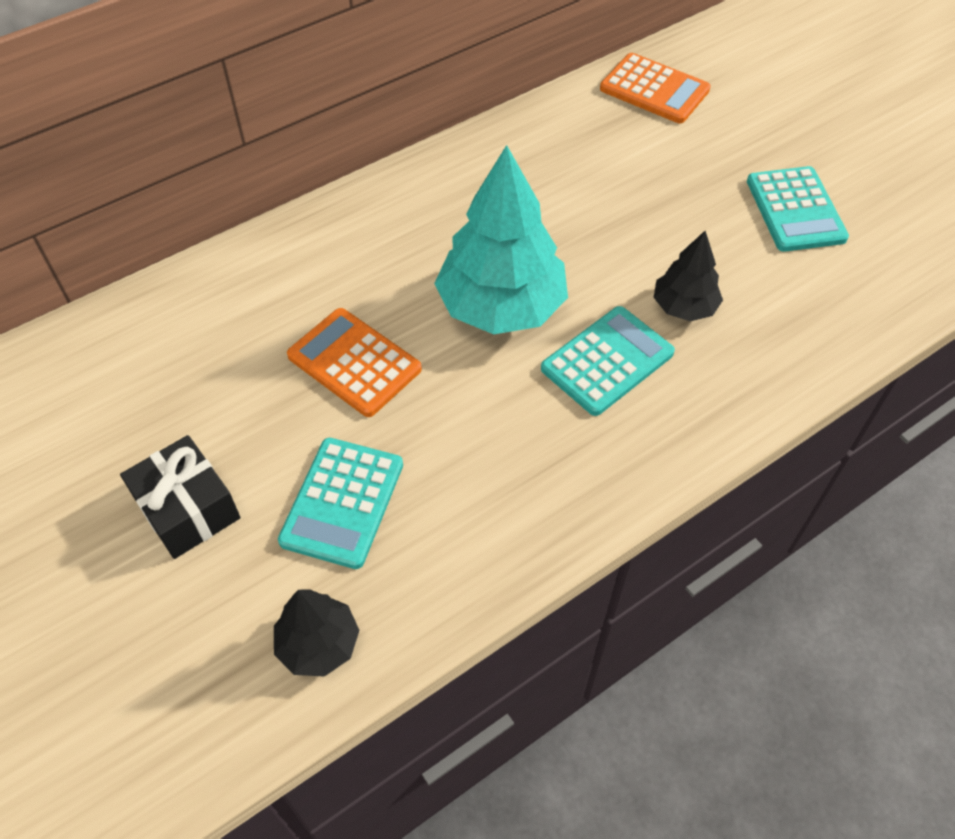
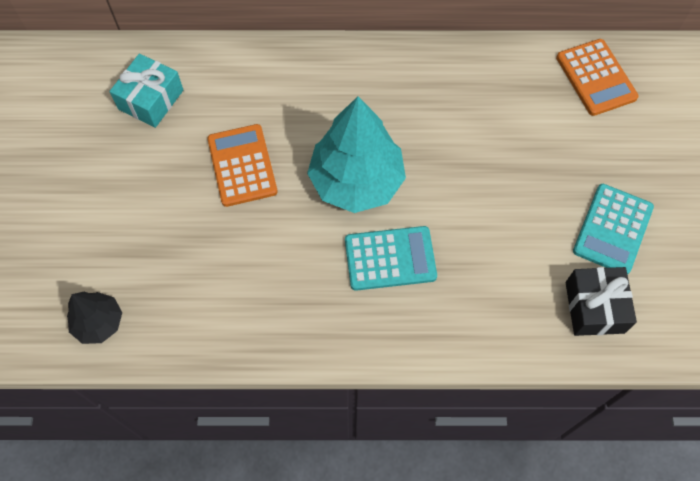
camera: 35 degrees right, 10 degrees up
black gift [120,435,240,559] -> black gift moved to [565,267,637,336]
turquoise calculator [278,438,403,569] -> none
black tree [654,231,723,321] -> none
none -> turquoise gift [109,54,183,128]

